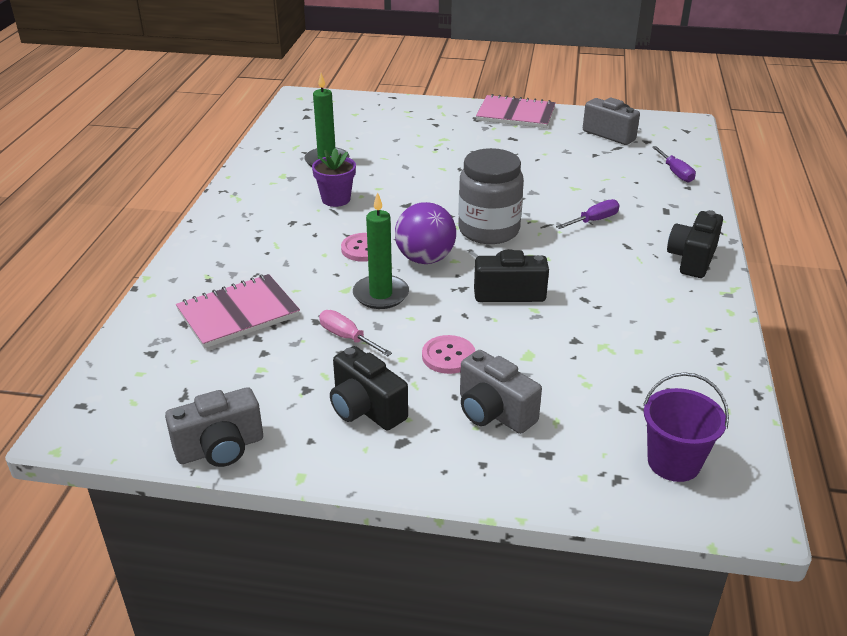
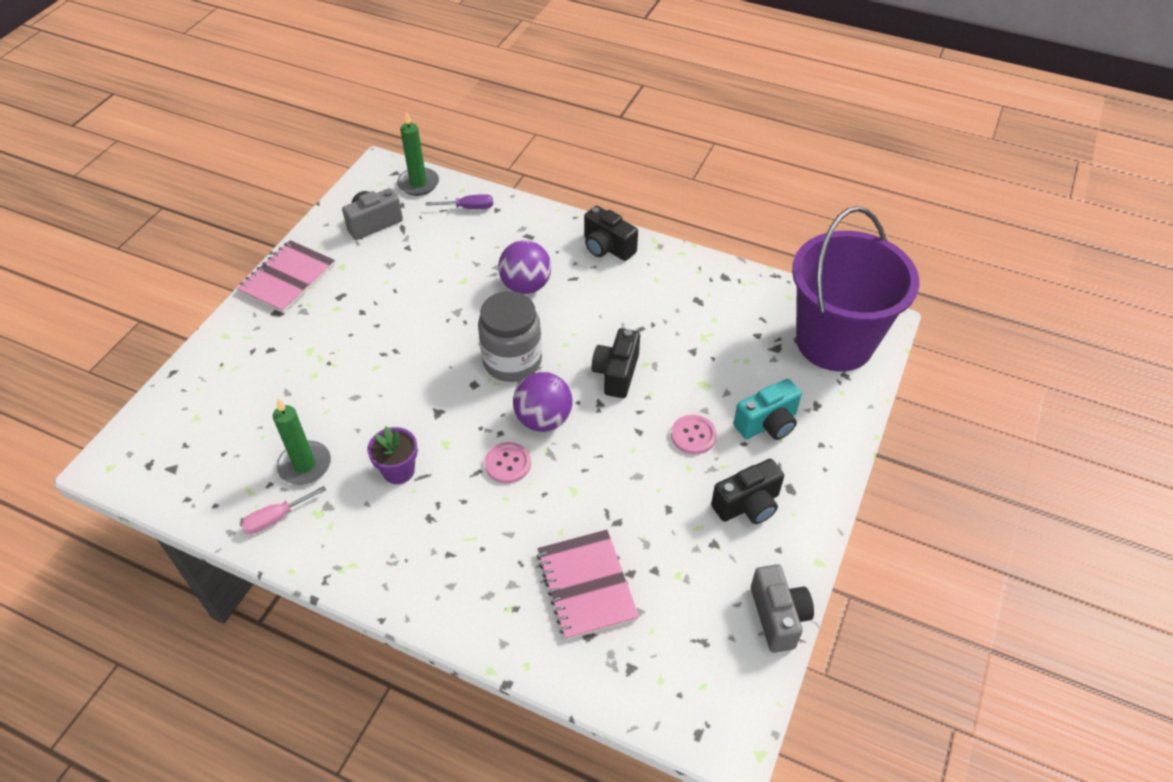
camera: 75 degrees left, 15 degrees up
pink screwdriver [319,310,392,356] -> pink screwdriver moved to [241,486,326,534]
green candle [353,192,409,309] -> green candle moved to [397,112,439,196]
grey camera [460,350,542,434] -> turquoise camera [733,379,802,440]
purple screwdriver [556,199,620,229] -> purple ball [498,240,551,294]
purple bucket [643,372,729,482] -> purple bucket [792,206,920,371], size x2.19

